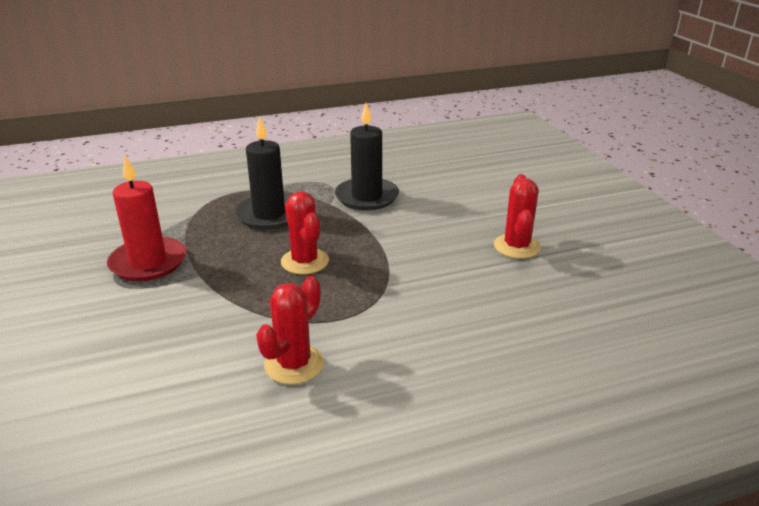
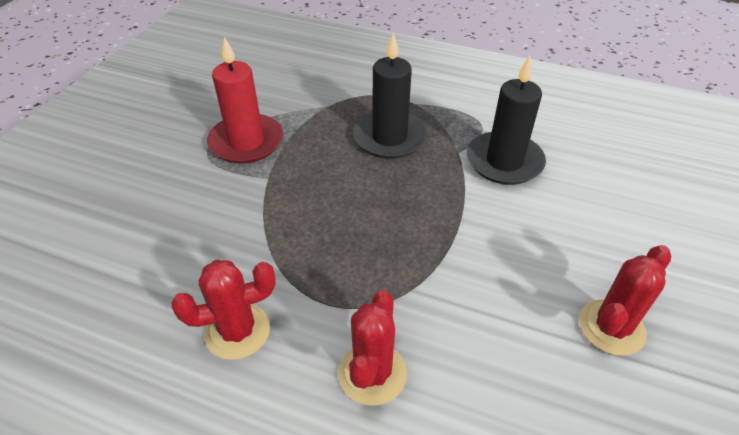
camera: 40 degrees right, 15 degrees up
red cactus [281,191,329,274] -> red cactus moved to [338,290,407,406]

